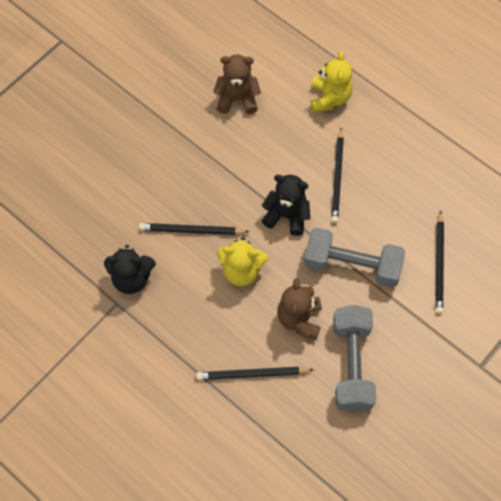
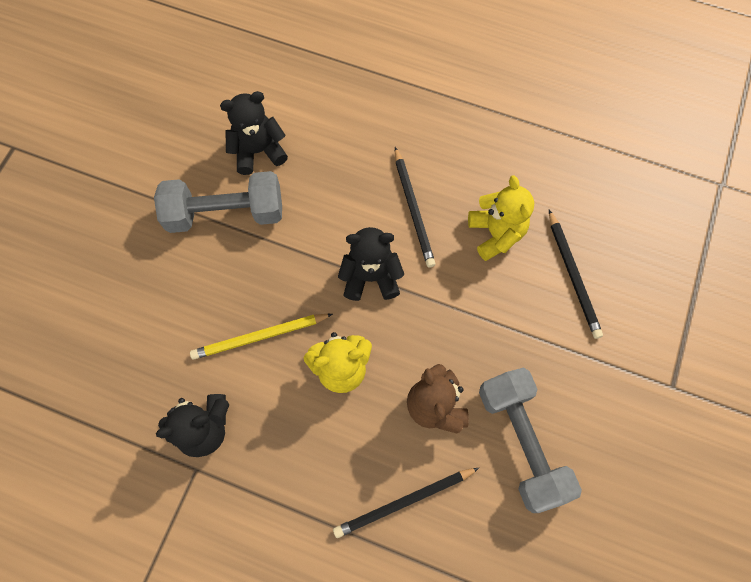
camera: 20 degrees left, 5 degrees up
black pencil [139,223,249,235] -> yellow pencil [190,314,333,360]
brown teddy bear [213,54,261,114] -> black teddy bear [220,91,288,175]
grey dumbbell [304,228,405,288] -> grey dumbbell moved to [154,171,282,233]
yellow teddy bear [311,51,353,113] -> yellow teddy bear moved to [468,175,534,261]

